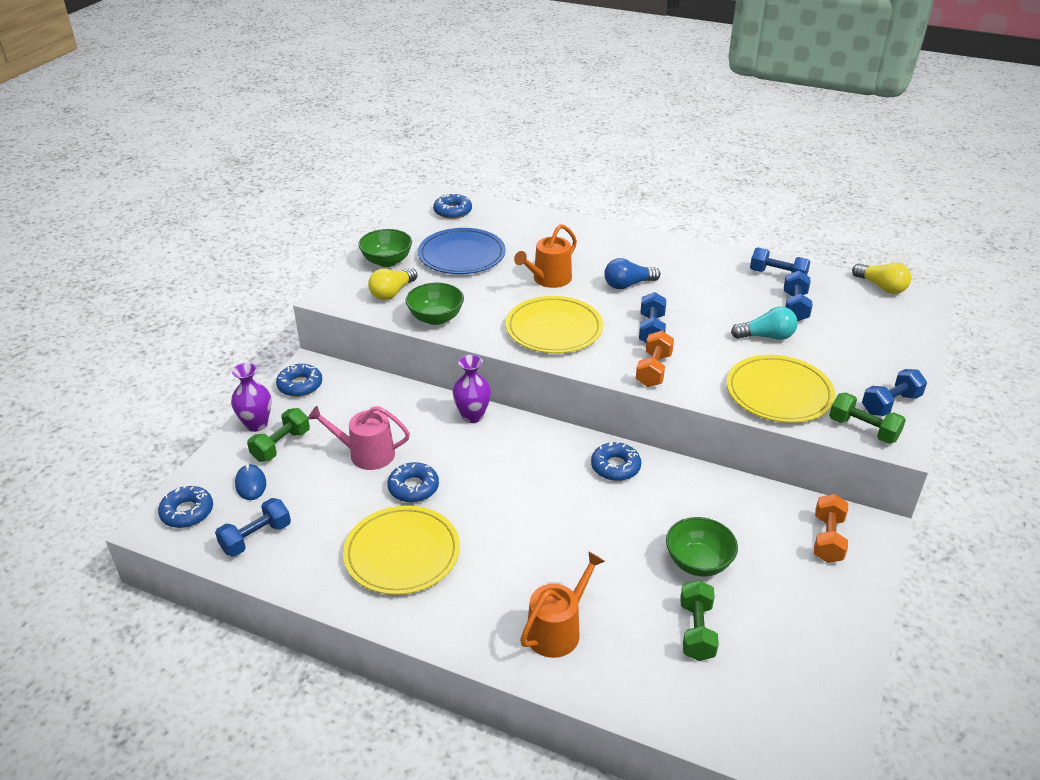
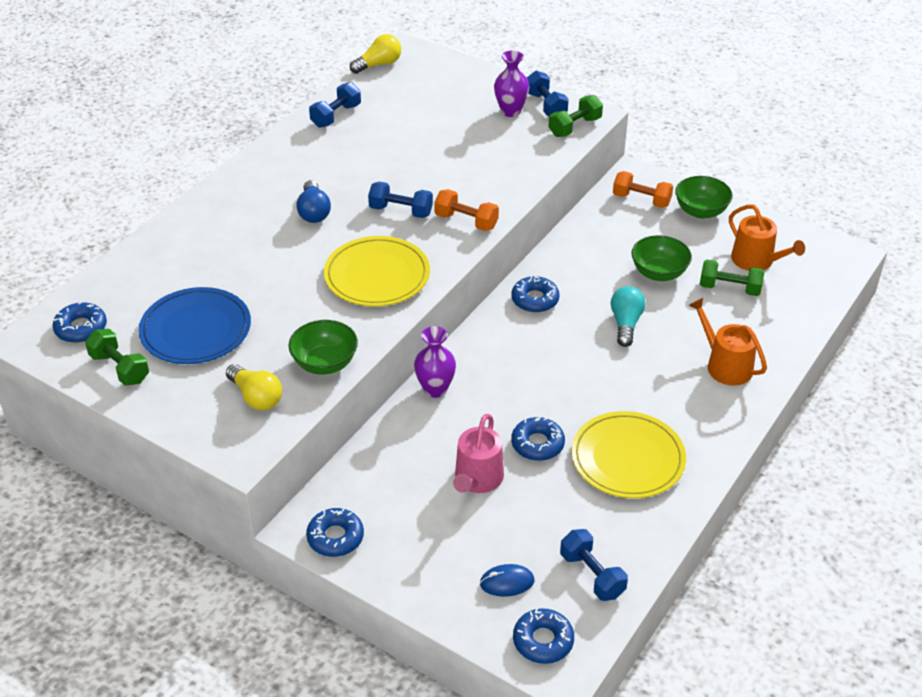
camera: 80 degrees left, 5 degrees up
purple vase [231,363,271,432] -> purple vase moved to [494,50,529,117]
green dumbbell [247,408,310,462] -> green dumbbell moved to [85,329,149,386]
green bowl [358,229,412,267] -> green bowl moved to [675,176,733,219]
orange watering can [514,224,577,288] -> orange watering can moved to [729,204,805,271]
yellow plate [727,355,835,423] -> none
turquoise light bulb [731,306,798,340] -> turquoise light bulb moved to [611,286,645,347]
blue dumbbell [784,271,813,321] -> none

